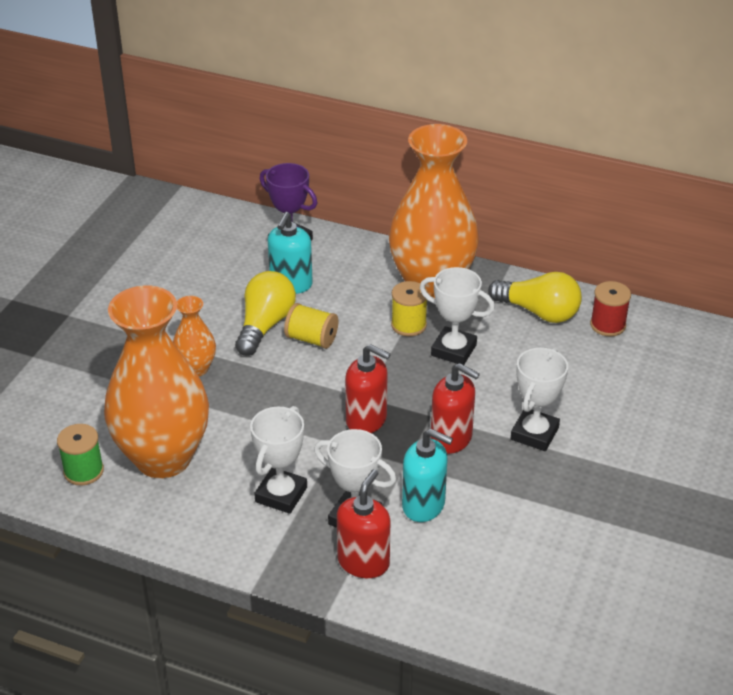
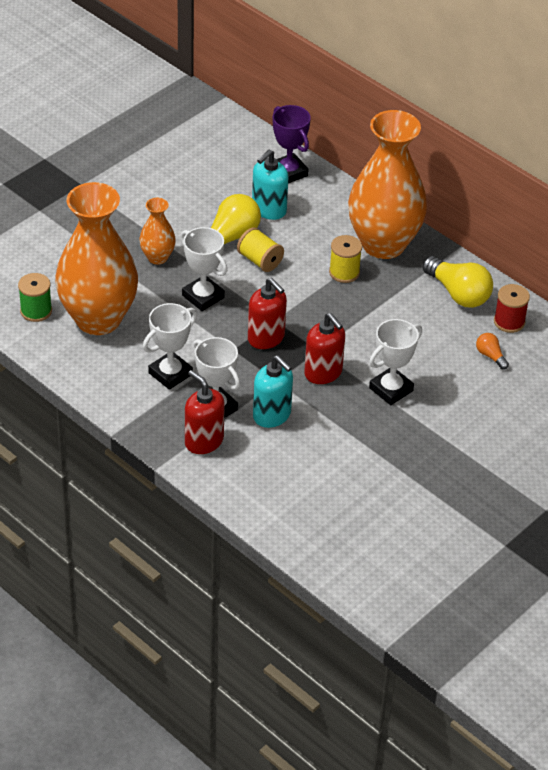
camera: 20 degrees right, 5 degrees up
red soap dispenser [337,469,390,578] -> red soap dispenser turned 90 degrees counterclockwise [185,370,225,454]
white trophy [420,267,495,365] -> white trophy moved to [180,227,228,311]
none -> orange light bulb [476,333,509,369]

